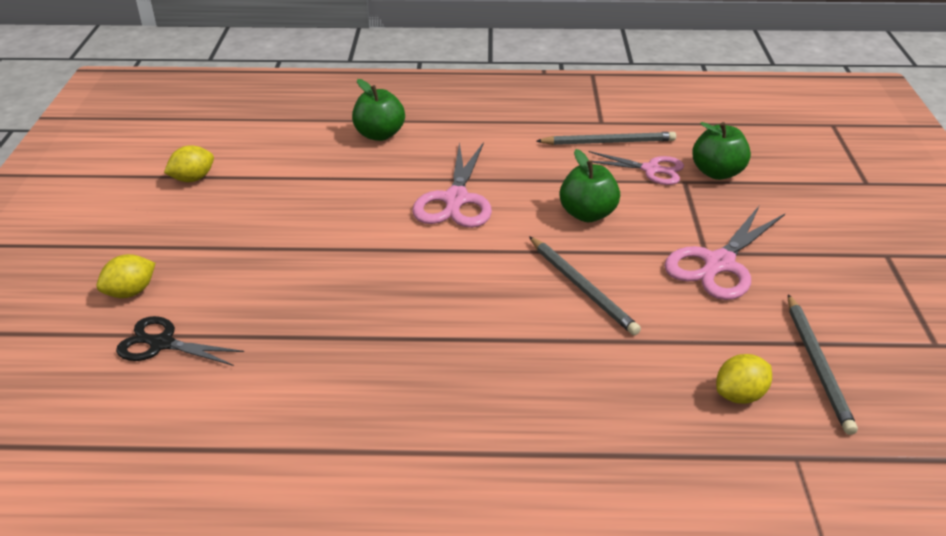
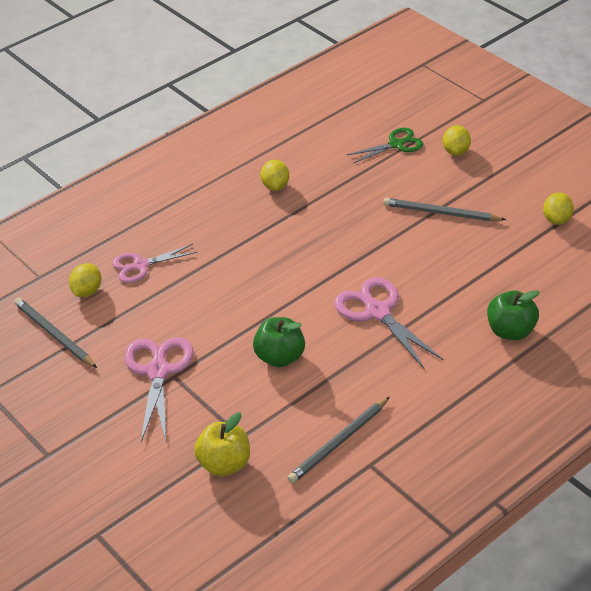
camera: 140 degrees right, 5 degrees up
black scissors [116,316,244,366] -> green scissors [347,128,424,163]
grey pencil [529,236,641,335] -> grey pencil moved to [383,198,506,221]
pink scissors [588,151,684,185] -> pink scissors moved to [112,244,198,283]
green apple [692,122,751,180] -> yellow apple [194,412,250,476]
none -> yellow lemon [261,160,289,191]

